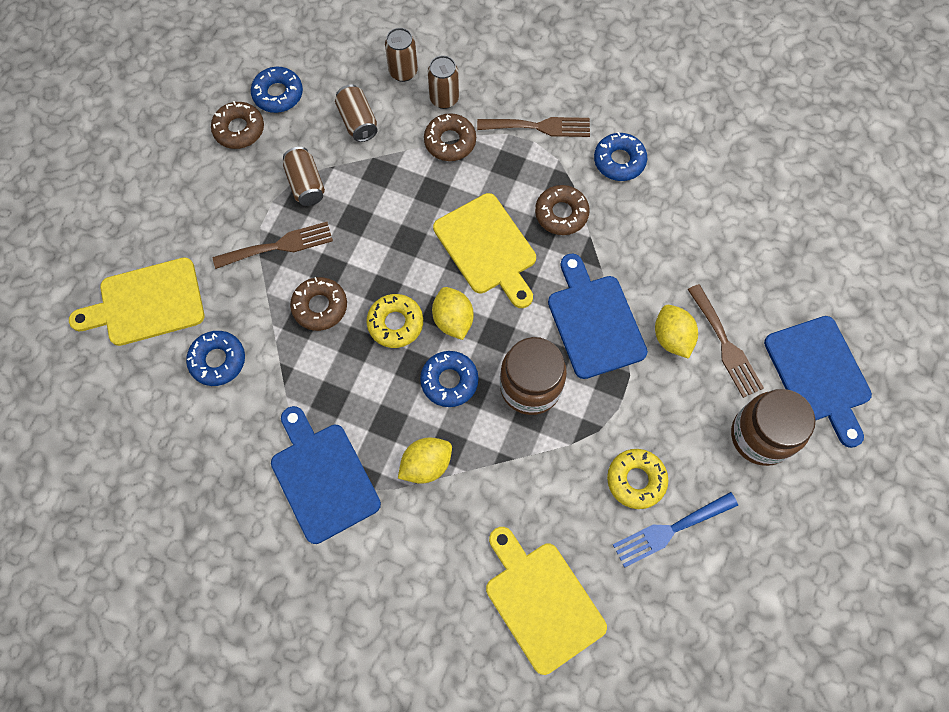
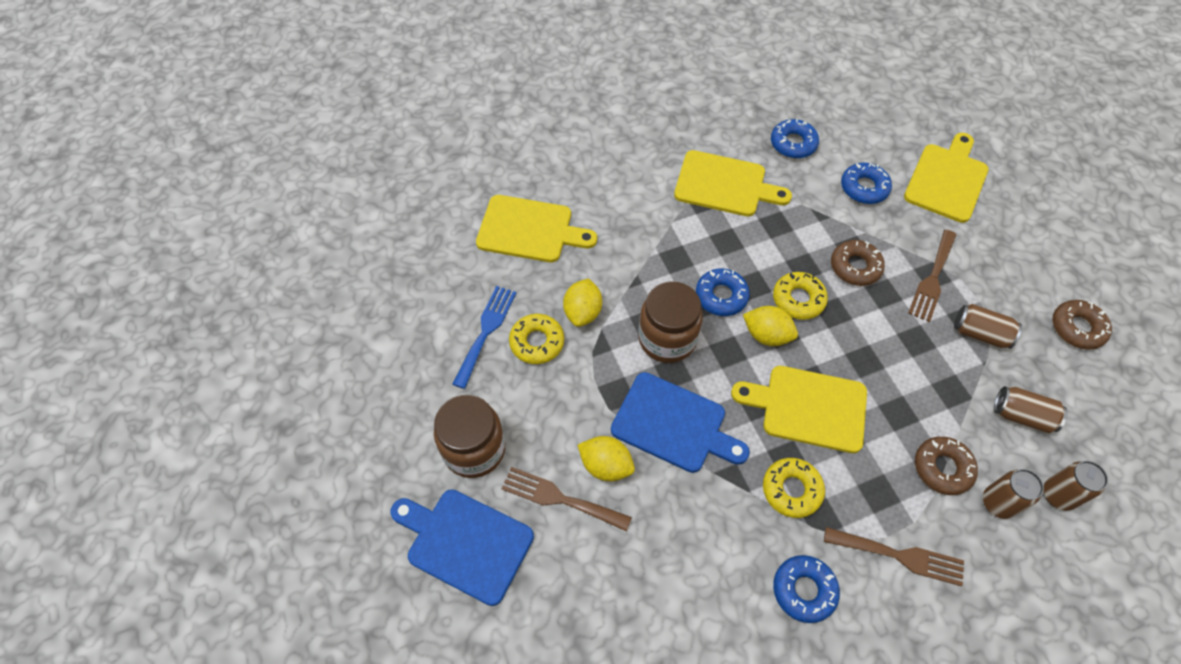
camera: 135 degrees right, 10 degrees down
blue donut [251,67,303,113] -> blue donut moved to [771,119,819,158]
blue cutting board [271,406,381,544] -> yellow cutting board [674,150,792,216]
yellow lemon [398,437,452,484] -> yellow lemon moved to [563,278,602,327]
brown fork [477,117,590,137] -> brown fork turned 120 degrees counterclockwise [824,527,964,586]
brown donut [535,185,590,235] -> yellow donut [763,458,825,518]

